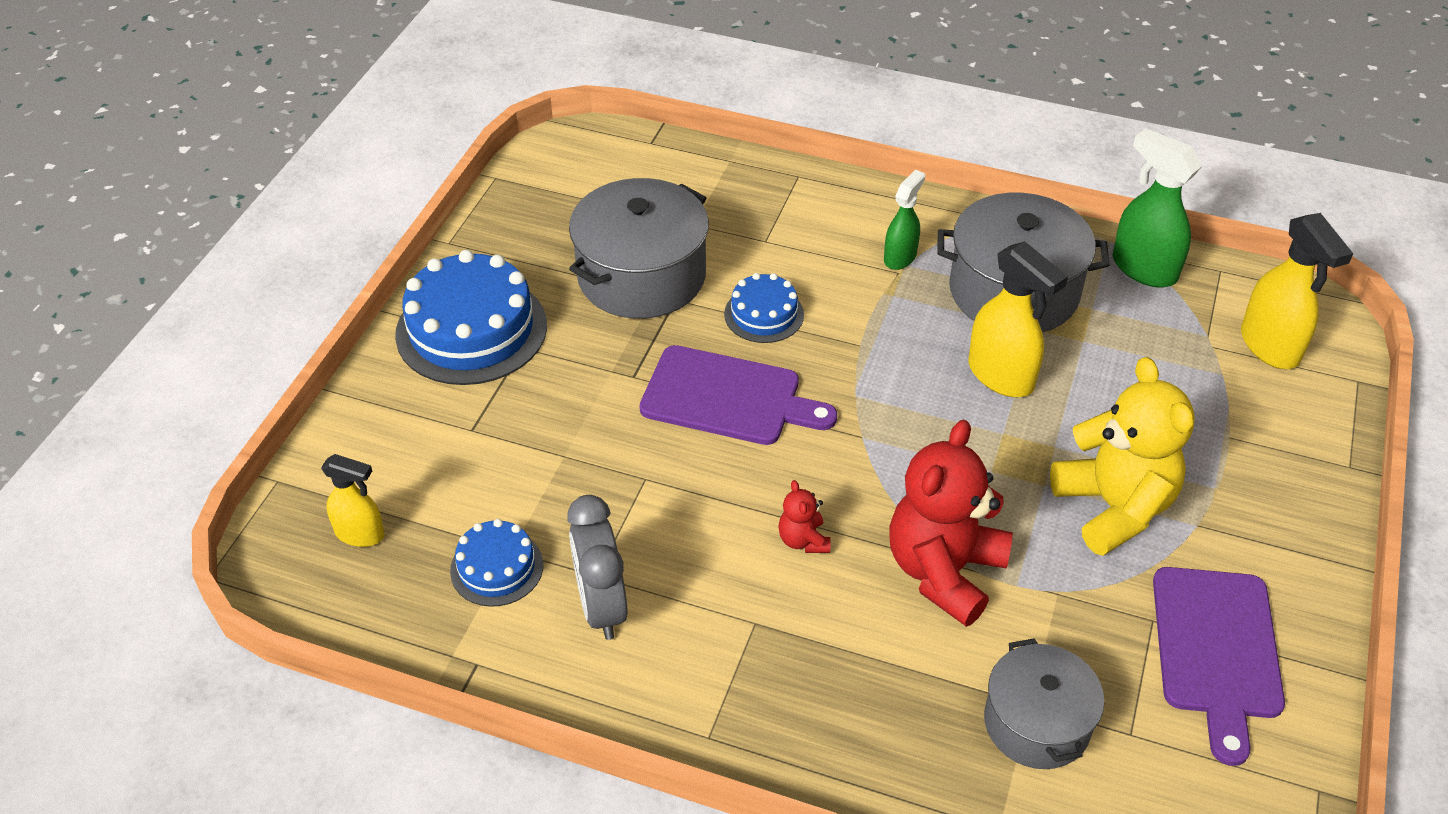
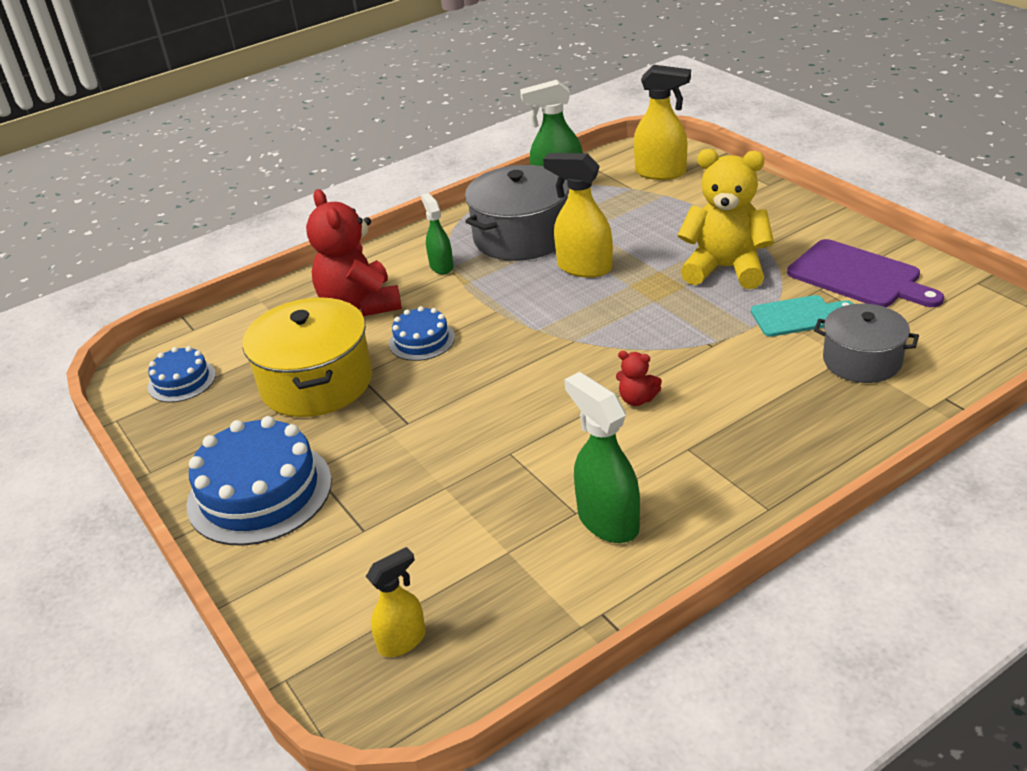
camera: 50 degrees left, 10 degrees down
blue cake [450,519,543,607] -> blue cake moved to [148,346,216,403]
grey clock [567,495,628,640] -> green spray bottle [564,372,640,543]
grey pot [569,178,709,319] -> yellow pot [242,297,372,417]
purple cutting board [640,345,837,445] -> none
red teddy bear [890,420,1013,627] -> red teddy bear moved to [306,189,402,316]
yellow spray bottle [969,241,1068,397] -> yellow spray bottle turned 150 degrees counterclockwise [543,153,613,278]
none -> turquoise cutting board [751,295,853,337]

